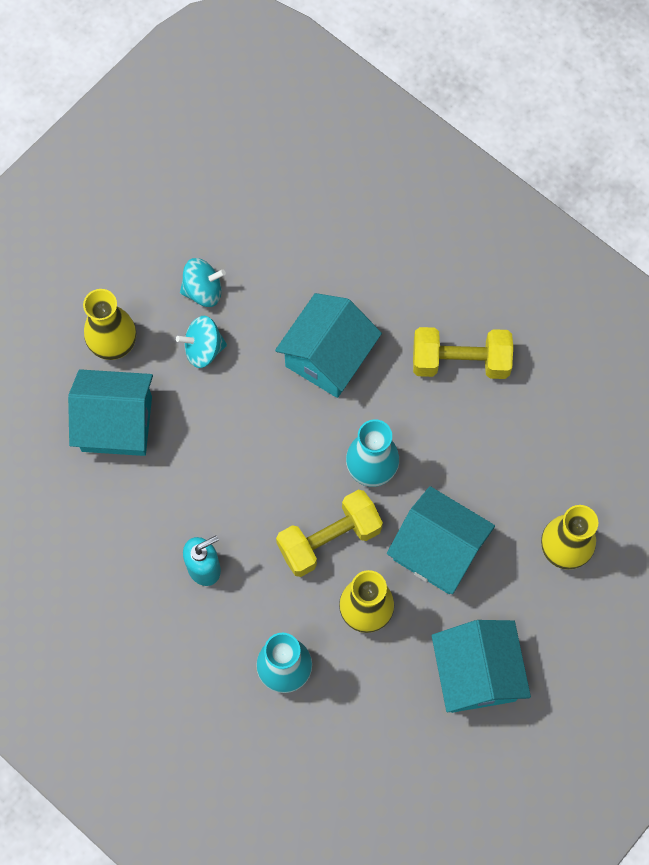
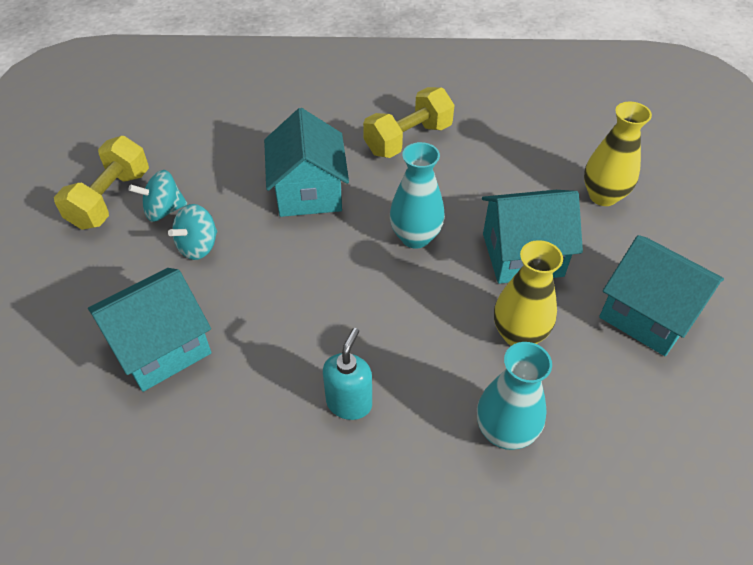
camera: 40 degrees left, 20 degrees down
yellow vase [83,289,136,360] -> none
turquoise spinning top [180,258,226,307] -> turquoise spinning top turned 150 degrees counterclockwise [129,170,187,222]
yellow dumbbell [276,490,383,577] -> yellow dumbbell moved to [54,136,149,230]

